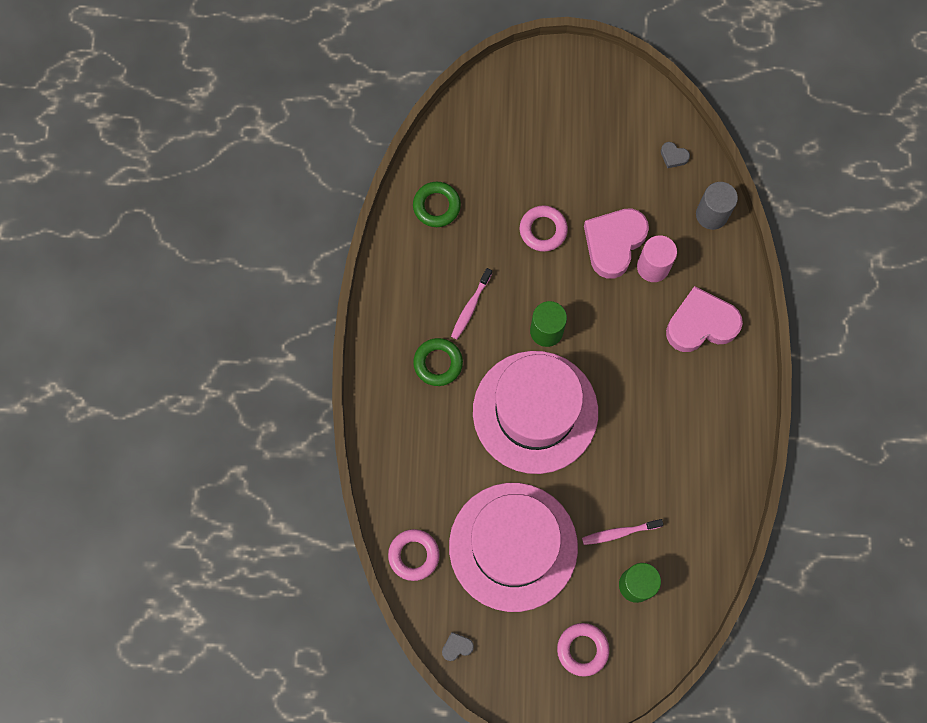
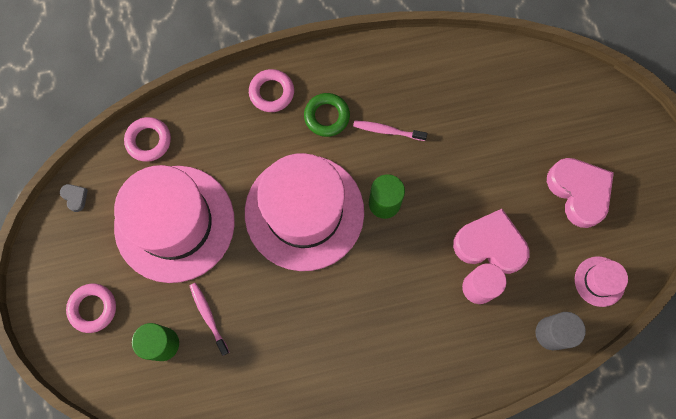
camera: 75 degrees right, 0 degrees up
green ring [413,182,461,227] -> none
pink ring [520,205,568,252] -> pink ring moved to [249,69,294,112]
grey heart [661,142,690,168] -> pink hat [575,256,628,307]
pink heart [666,286,743,352] -> pink heart moved to [547,158,614,228]

